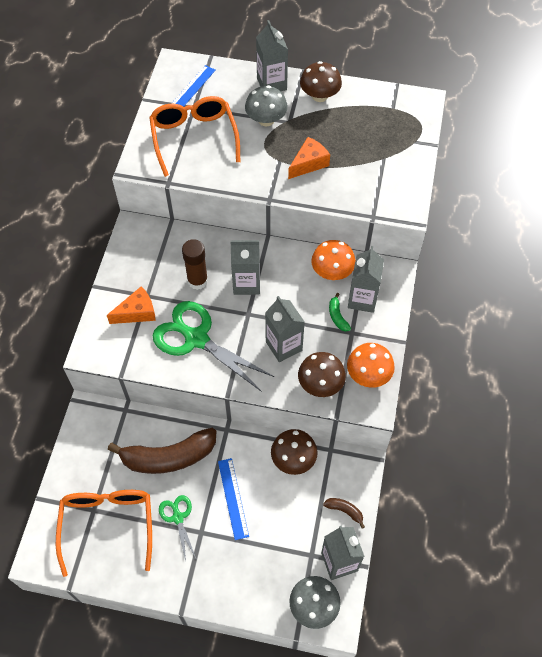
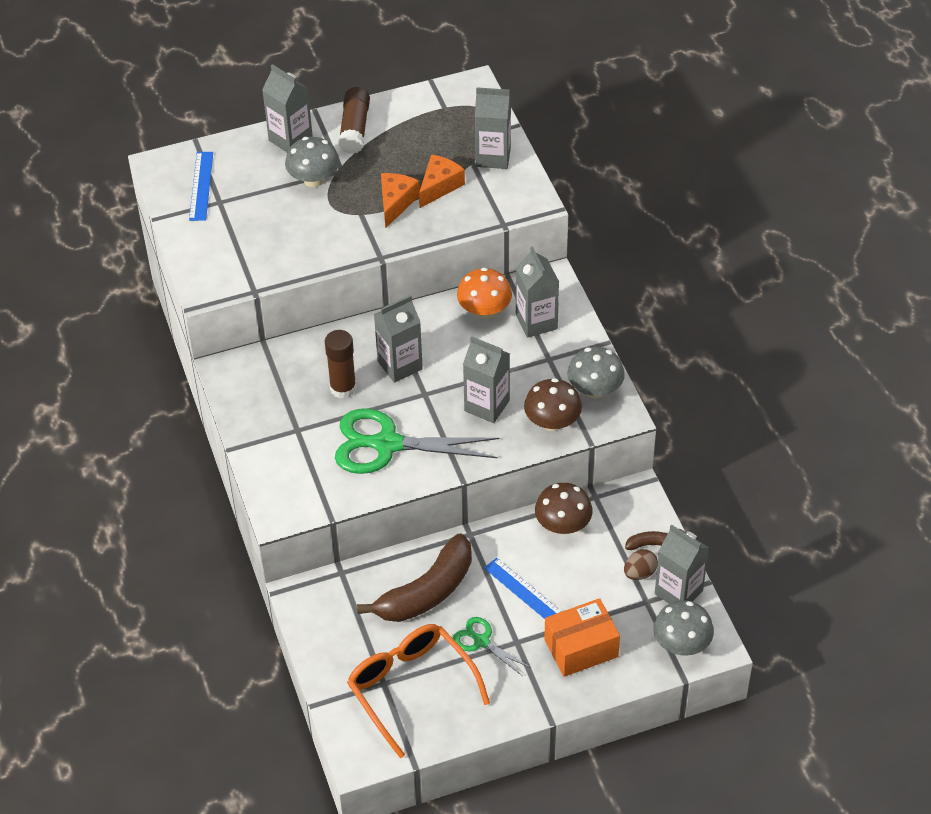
camera: 30 degrees left, 10 degrees down
orange cheese [107,286,156,324] -> orange cheese moved to [419,154,465,208]
orange glasses [149,96,240,177] -> none
brown mushroom [300,61,342,102] -> brown glue stick [338,87,370,154]
green banana [329,293,351,331] -> none
orange mushroom [347,343,395,388] -> grey mushroom [567,347,625,399]
none -> grey carton [475,87,511,169]
none -> orange box [544,598,620,677]
none -> brown egg [624,549,658,580]

